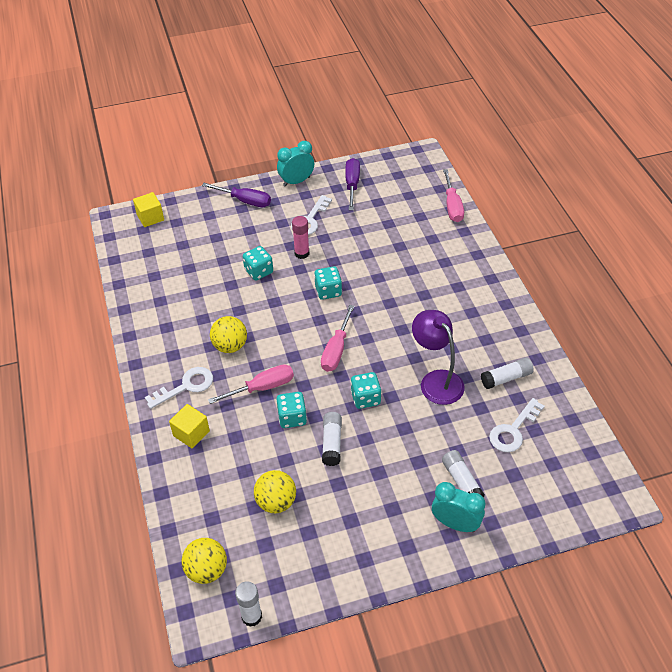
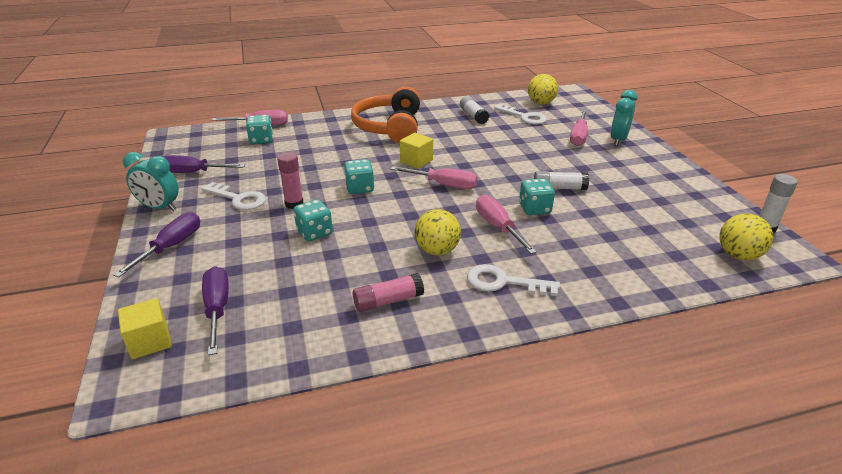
camera: 90 degrees left, 15 degrees down
white key [145,367,213,409] -> white key turned 45 degrees counterclockwise [467,264,560,296]
yellow cube [169,404,210,449] -> yellow cube moved to [400,133,433,169]
yellow ball [254,470,296,513] -> yellow ball moved to [528,74,558,104]
turquoise clock [277,141,314,187] -> turquoise clock turned 45 degrees counterclockwise [123,152,179,211]
turquoise dice [351,372,381,409] -> turquoise dice moved to [246,115,273,144]
purple lamp [412,310,465,405] -> none
white glue stick [442,450,485,498] -> pink screwdriver [570,110,588,146]
none -> purple screwdriver [202,266,229,355]
none -> orange headphones [351,86,420,143]
none -> pink glue stick [353,273,424,312]

